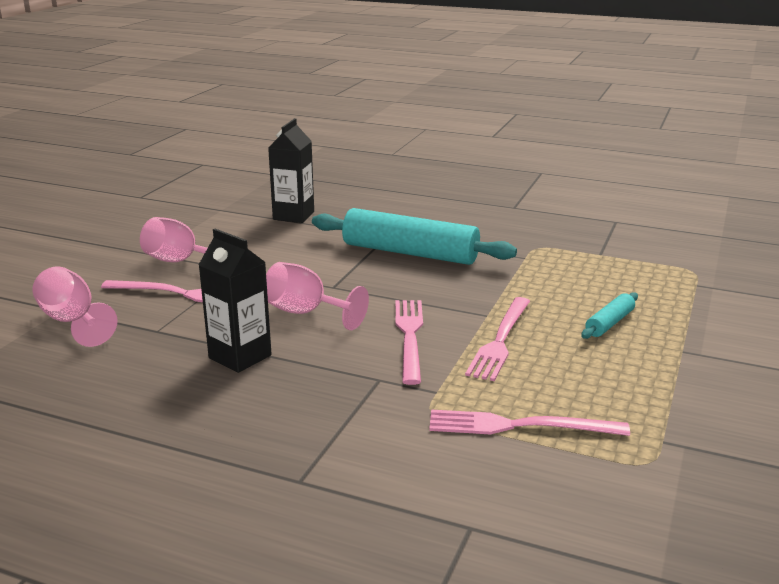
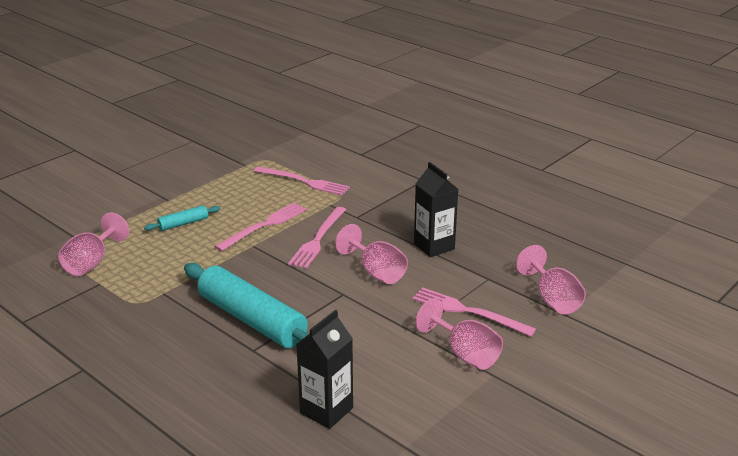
camera: 160 degrees left, 5 degrees up
none -> pink goblet [58,212,129,276]

